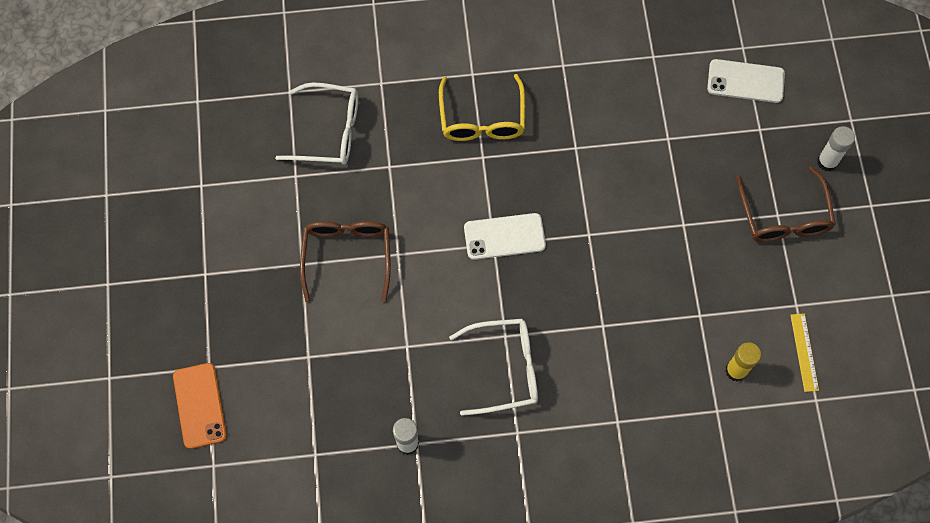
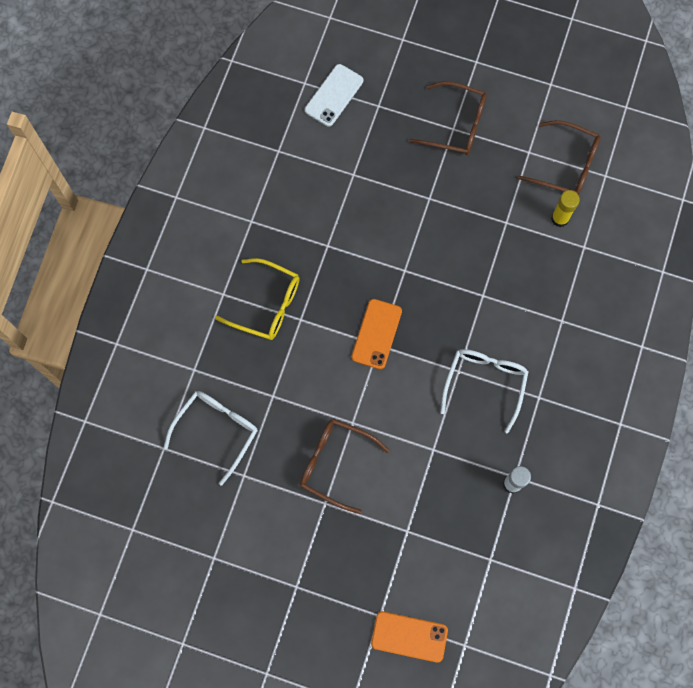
camera: 65 degrees left, 5 degrees up
white phone [464,213,546,260] -> orange phone [351,299,402,369]
yellow ruler [790,313,819,392] -> brown glasses [518,120,601,195]
white glue stick [817,126,855,171] -> none

